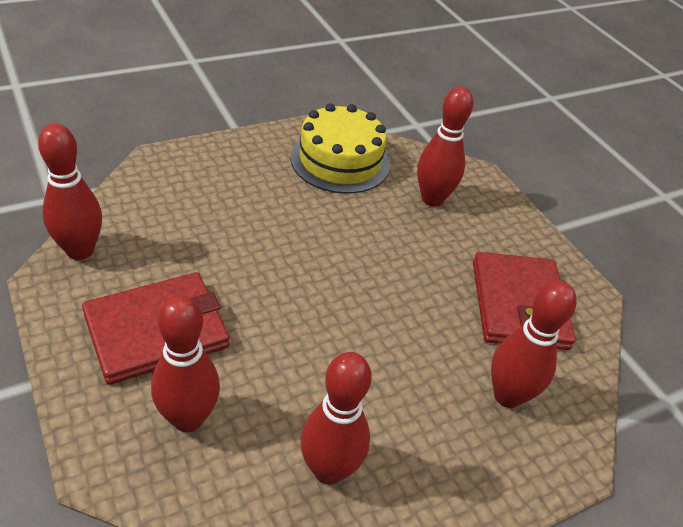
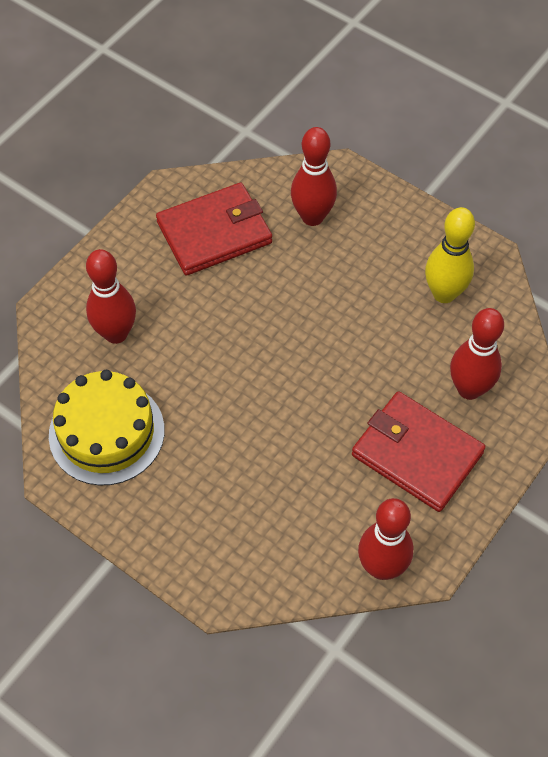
camera: 110 degrees left, 15 degrees up
red bowling pin [300,352,372,485] -> yellow bowling pin [425,207,475,303]

